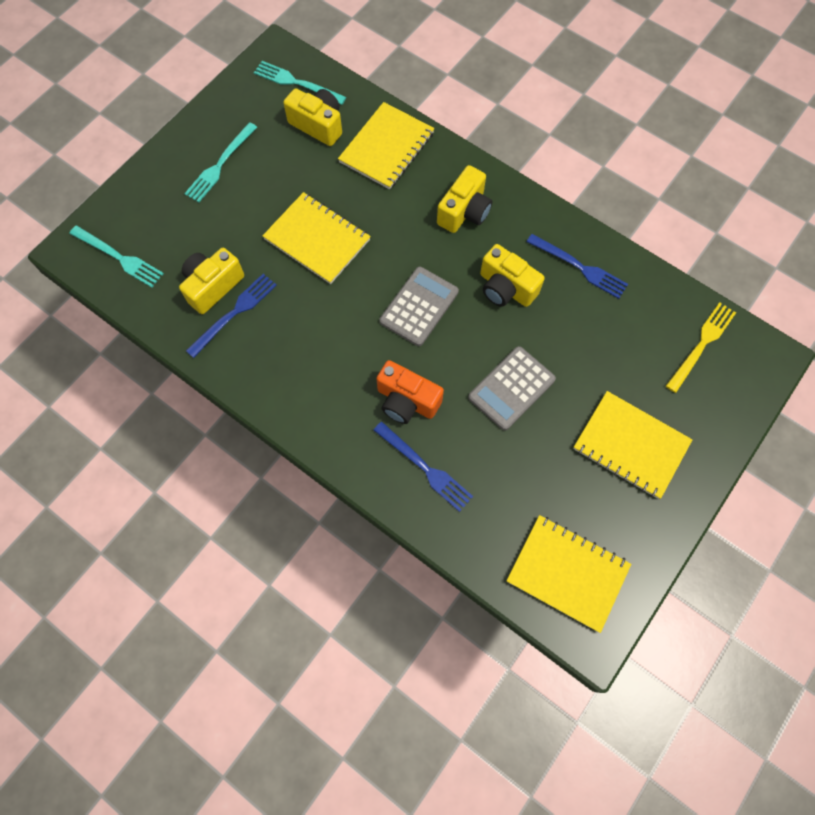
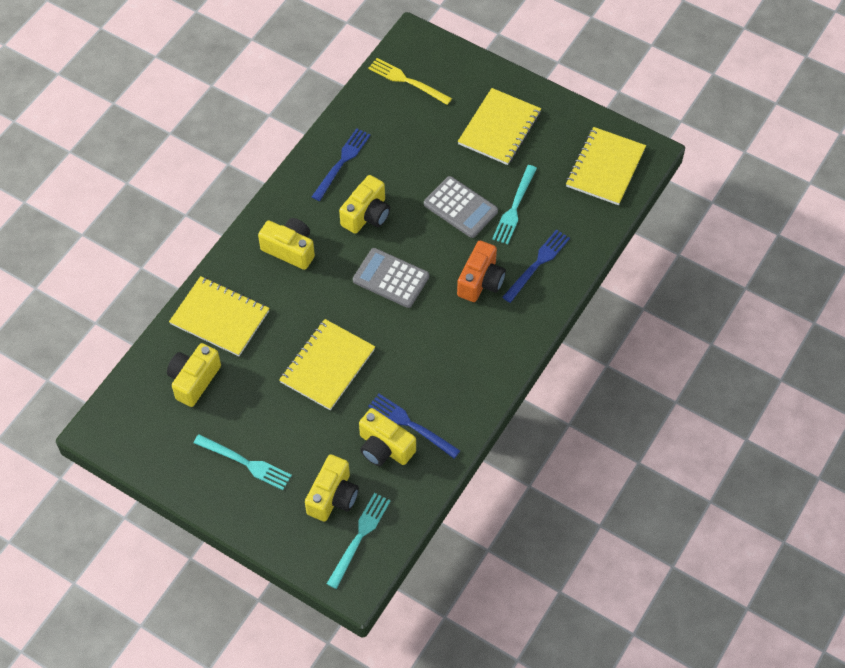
camera: 95 degrees left, 10 degrees down
turquoise fork [254,61,346,105] -> turquoise fork moved to [492,165,537,244]
none -> yellow camera [305,455,359,522]

